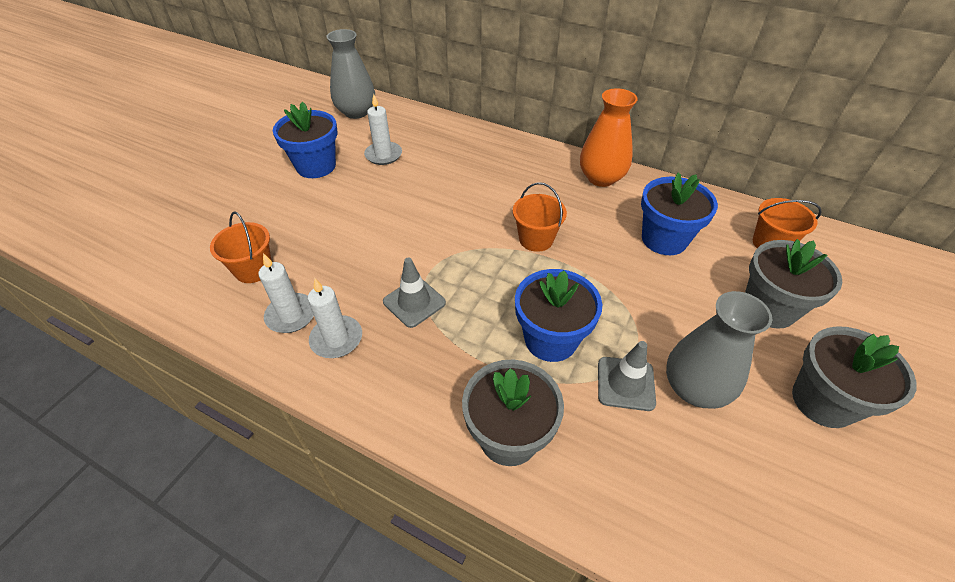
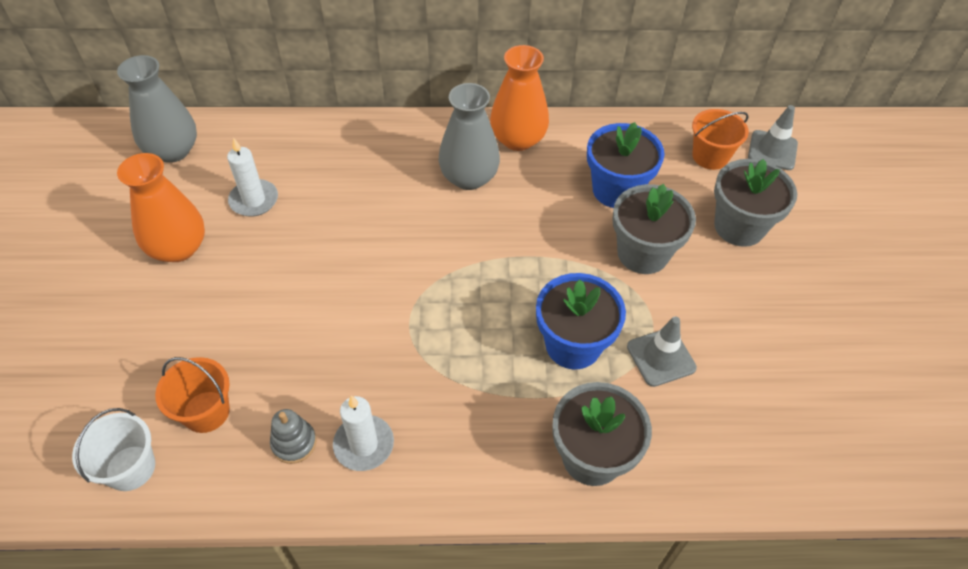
camera: 30 degrees left, 5 degrees up
white candle [258,253,314,333] -> grey stacking toy [270,409,316,464]
blue flower pot [273,102,338,178] -> orange vase [117,153,205,262]
grey traffic cone [383,257,446,328] -> grey traffic cone moved to [748,105,798,170]
orange bucket [513,182,567,252] -> none
grey vase [666,291,772,409] -> grey vase moved to [439,83,500,190]
grey flower pot [792,326,916,428] -> grey flower pot moved to [612,184,696,274]
none -> white bucket [72,408,155,491]

